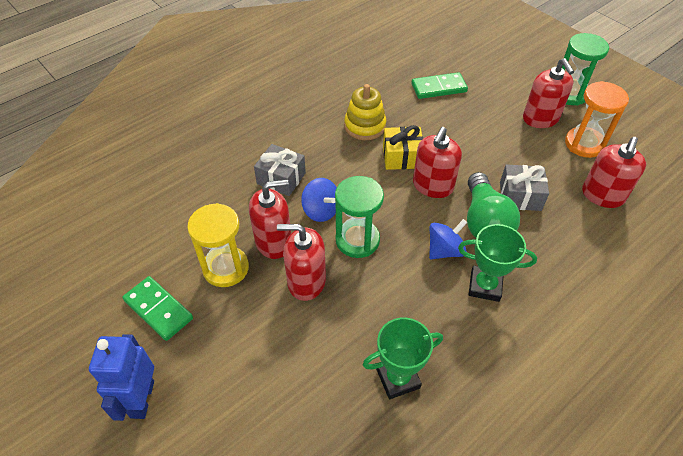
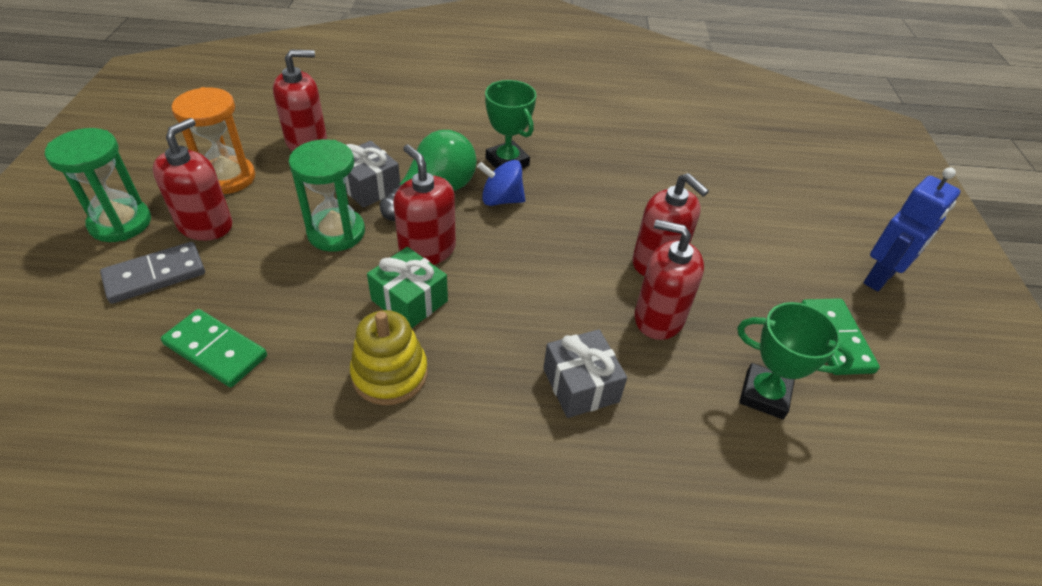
camera: 140 degrees left, 5 degrees down
yellow hourglass [187,203,249,287] -> none
blue spinning top [301,178,337,222] -> none
green hourglass [335,176,384,258] -> green hourglass moved to [289,139,365,252]
green trophy [363,318,443,399] -> green trophy moved to [737,302,854,419]
yellow gift [383,125,423,170] -> green gift [367,247,448,328]
red soap dispenser [413,127,462,198] -> red soap dispenser turned 105 degrees counterclockwise [393,145,456,265]
none -> grey domino [100,242,205,304]

